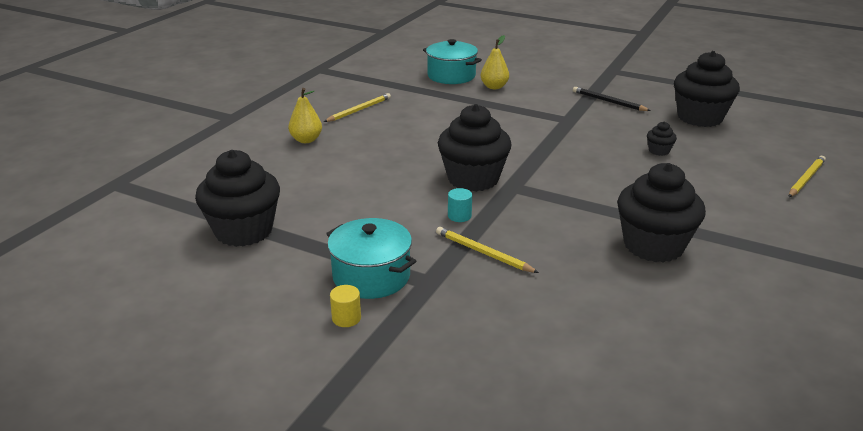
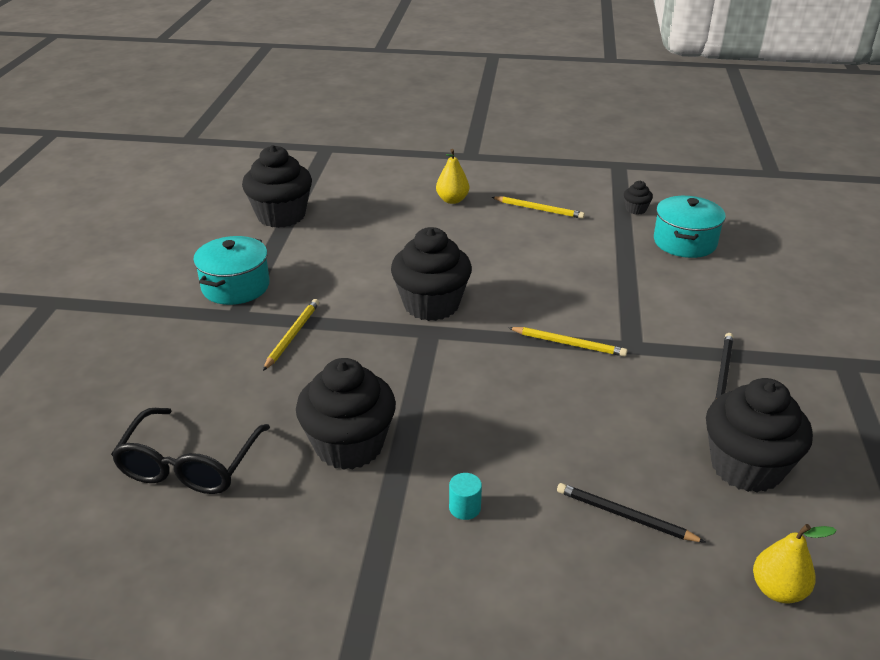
camera: 70 degrees right, 5 degrees up
yellow cylinder [330,285,361,327] -> none
turquoise cylinder [448,188,472,222] -> turquoise cylinder moved to [449,473,482,520]
yellow pear [481,35,509,89] -> yellow pear moved to [753,524,837,603]
black cupcake [647,122,677,156] -> black cupcake moved to [624,181,653,215]
yellow pencil [789,156,826,197] -> yellow pencil moved to [508,327,627,357]
none -> black glasses [111,408,270,494]
none -> black pencil [557,483,706,543]

